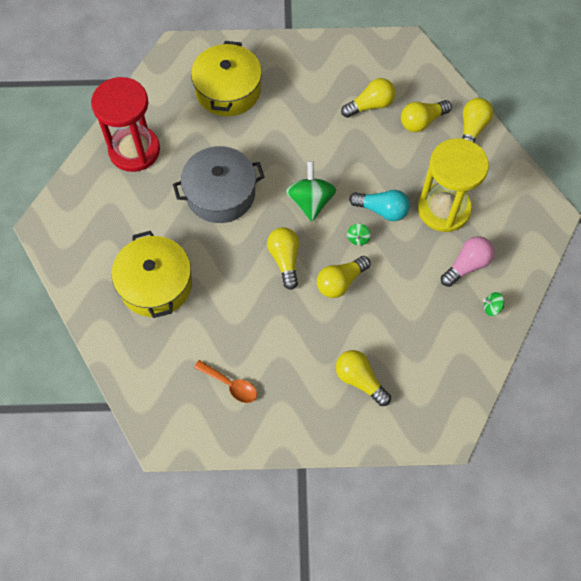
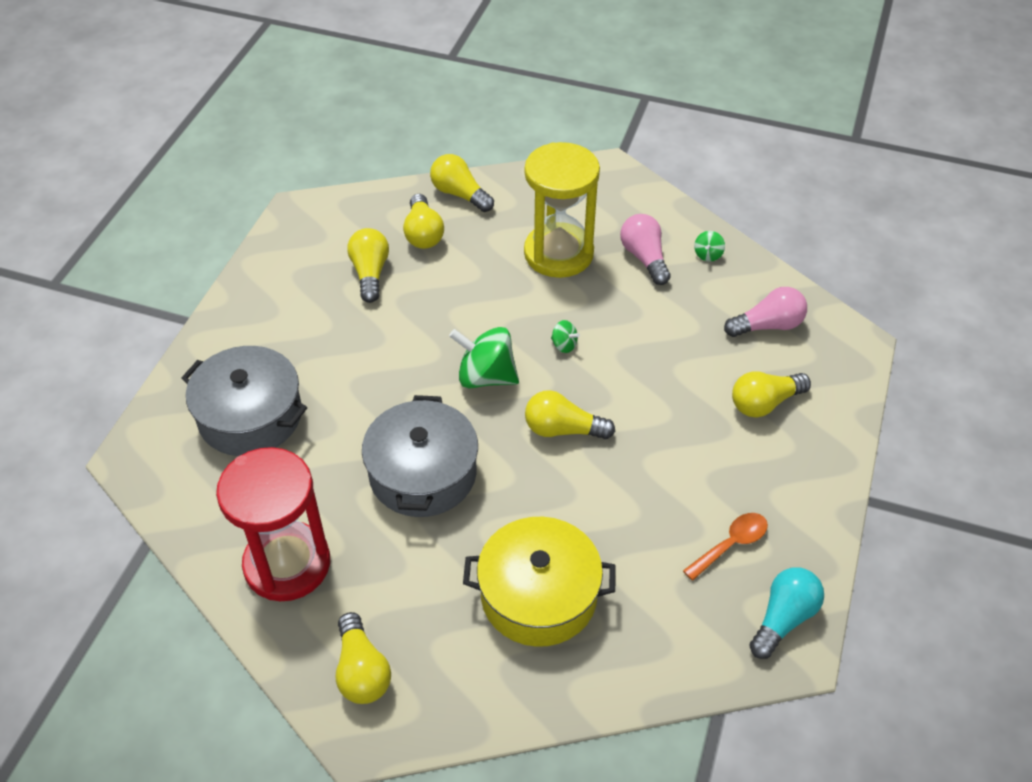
camera: 70 degrees left, 15 degrees down
yellow pot [191,41,262,116] -> grey pot [181,346,307,456]
yellow light bulb [317,256,371,298] -> yellow light bulb moved to [336,612,391,704]
turquoise light bulb [349,190,410,221] -> turquoise light bulb moved to [749,567,824,659]
none -> pink light bulb [724,287,807,337]

